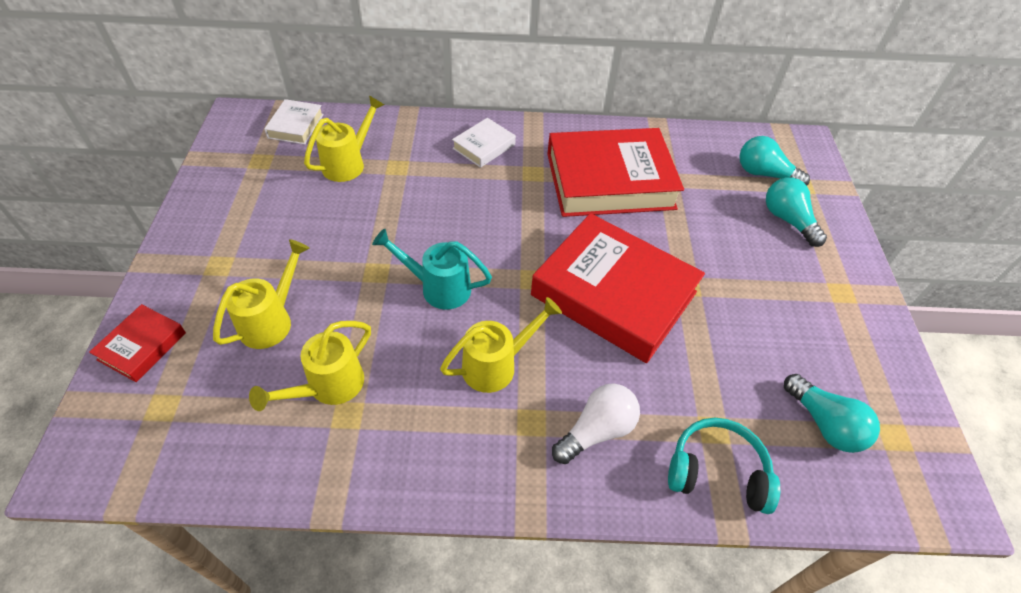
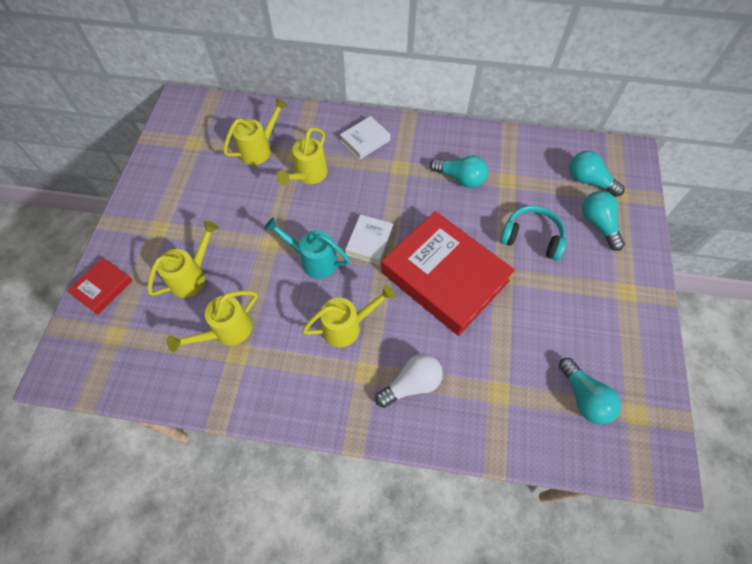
camera: 10 degrees right, 10 degrees up
white book [264,99,324,145] -> white book moved to [345,214,393,265]
red book [547,128,684,217] -> turquoise light bulb [430,156,488,188]
turquoise headphones [668,418,780,514] -> turquoise headphones moved to [500,206,567,261]
none -> yellow watering can [276,127,328,185]

